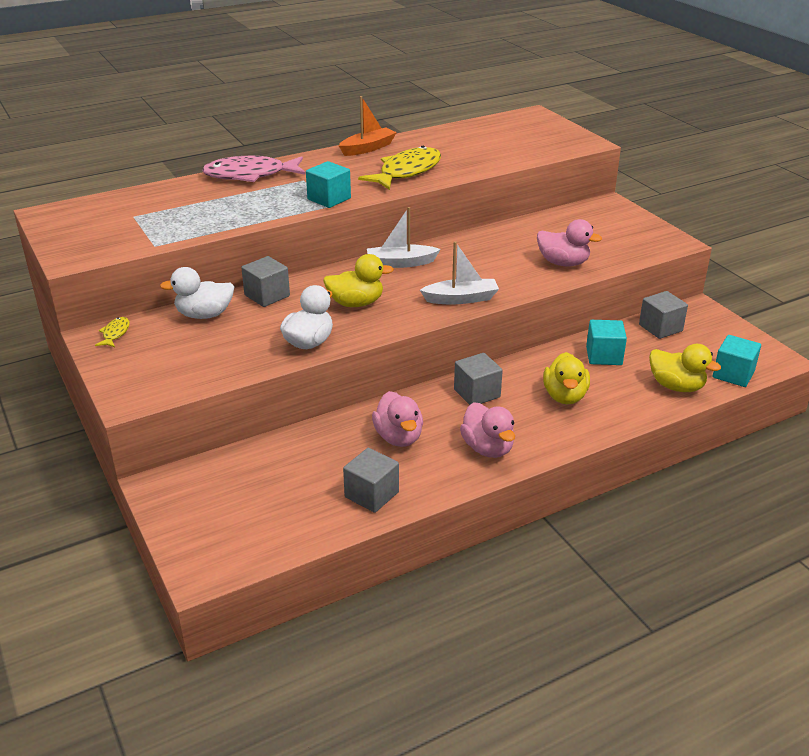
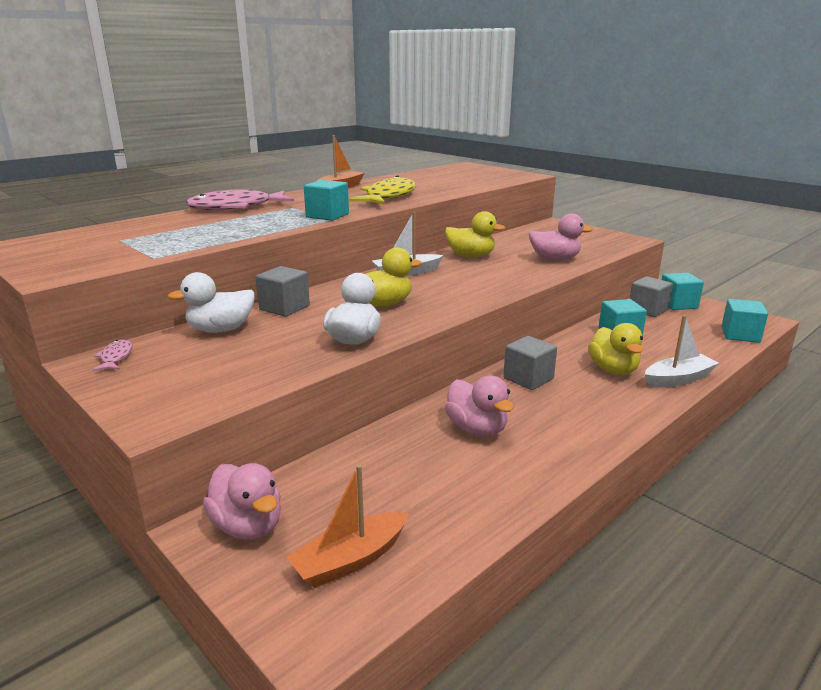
camera: 15 degrees left, 10 degrees down
yellow fish [95,317,130,347] -> pink fish [92,340,133,371]
grey cube [343,448,399,513] -> none
white boat [420,241,499,305] -> white boat moved to [645,315,719,388]
pink duck [460,402,515,458] -> pink duck moved to [203,463,281,540]
yellow duck [649,344,721,392] -> yellow duck moved to [445,211,505,258]
none -> orange boat [287,465,409,588]
none -> turquoise cube [662,273,704,310]

